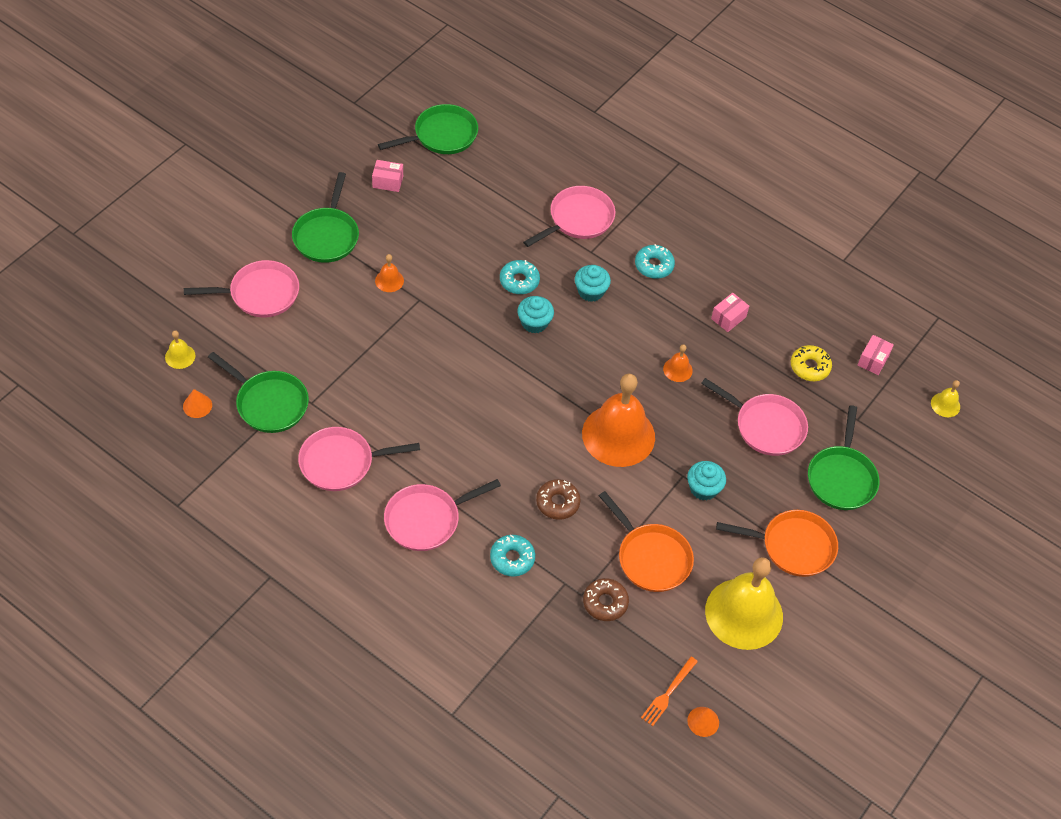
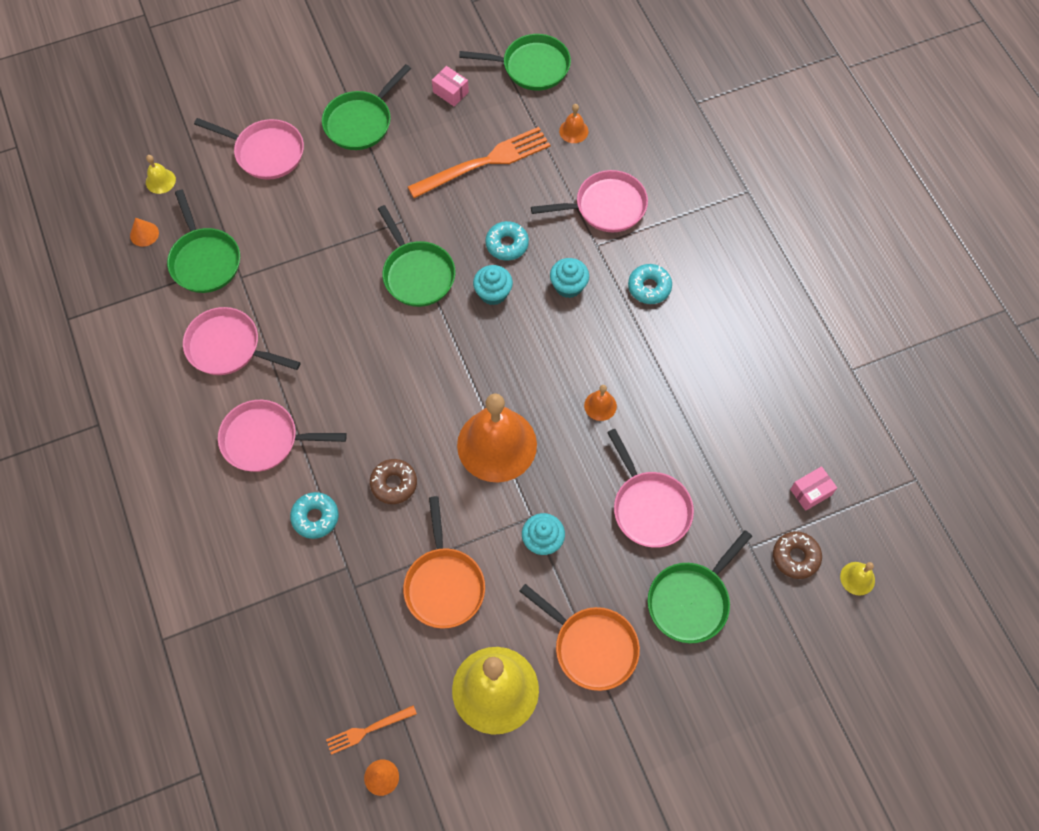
camera: 35 degrees right, 10 degrees up
orange bell [375,254,404,292] -> orange bell moved to [559,104,588,143]
brown donut [583,578,629,621] -> brown donut moved to [773,531,822,579]
pink box [711,293,749,332] -> none
yellow donut [791,345,832,381] -> none
none -> green pan [378,205,456,307]
none -> orange fork [408,127,550,198]

